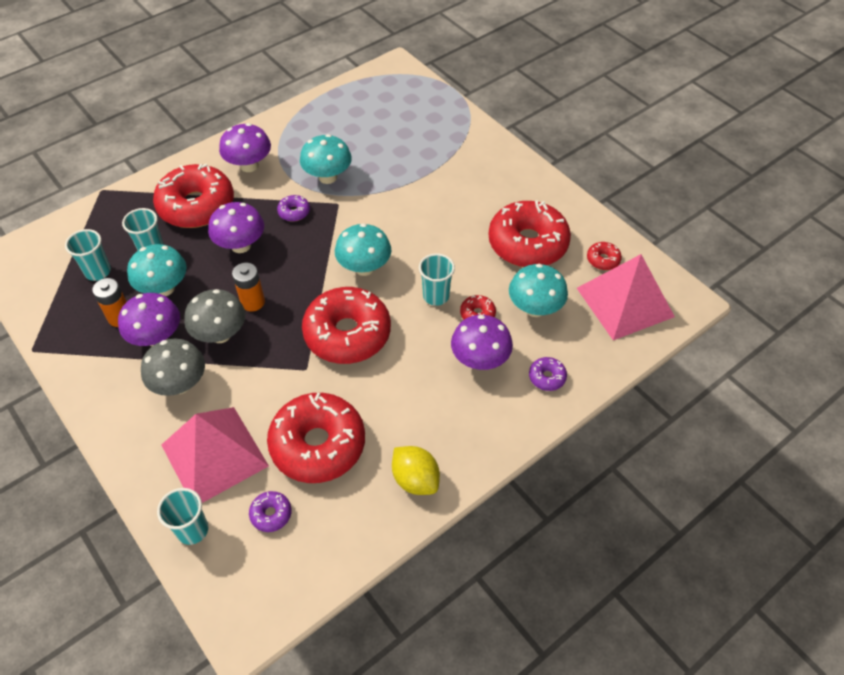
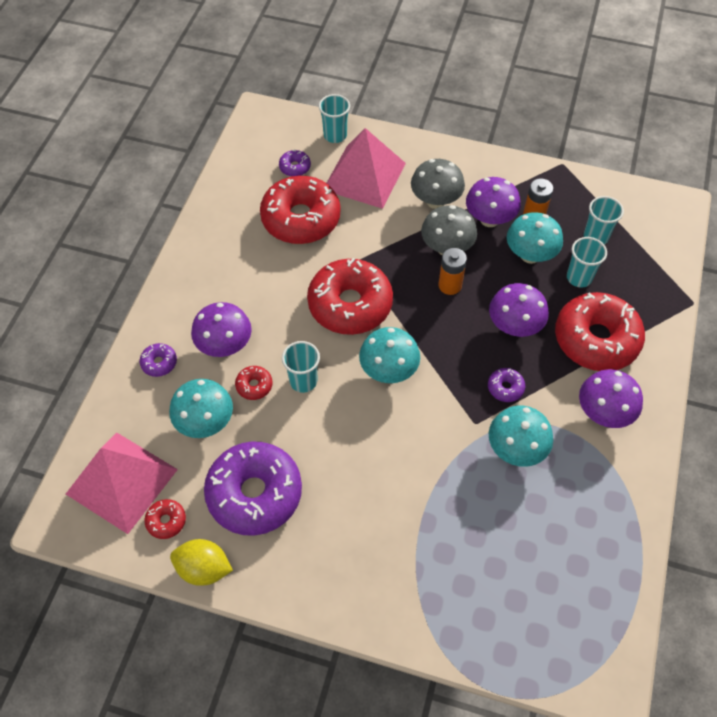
camera: 145 degrees right, 5 degrees up
yellow lemon [392,446,440,495] -> yellow lemon moved to [170,539,233,586]
red donut [489,200,571,267] -> purple donut [204,441,302,536]

